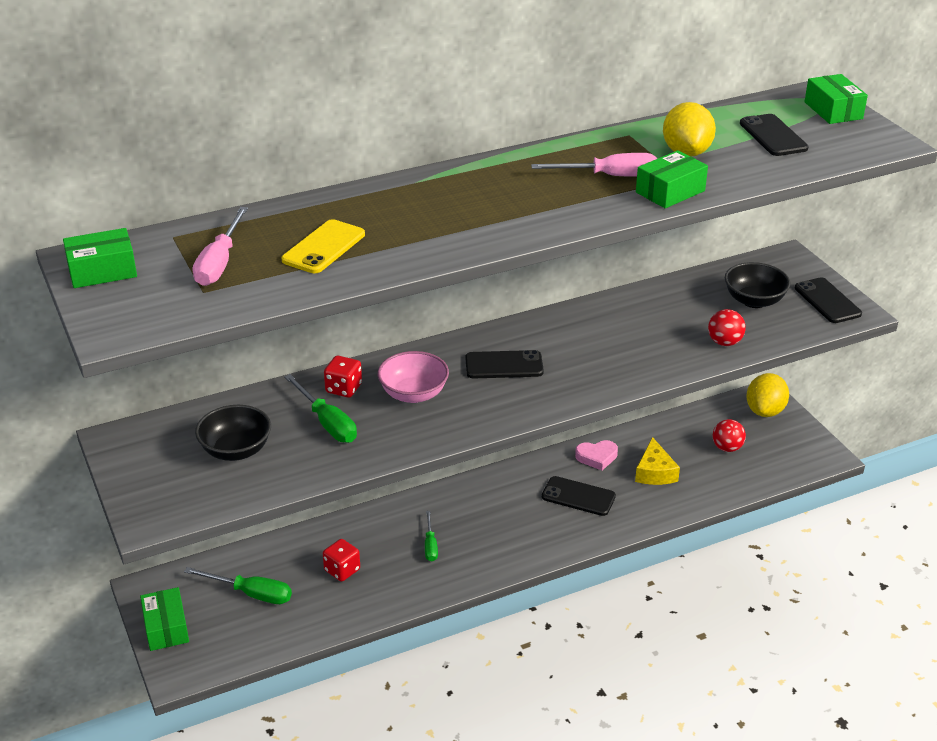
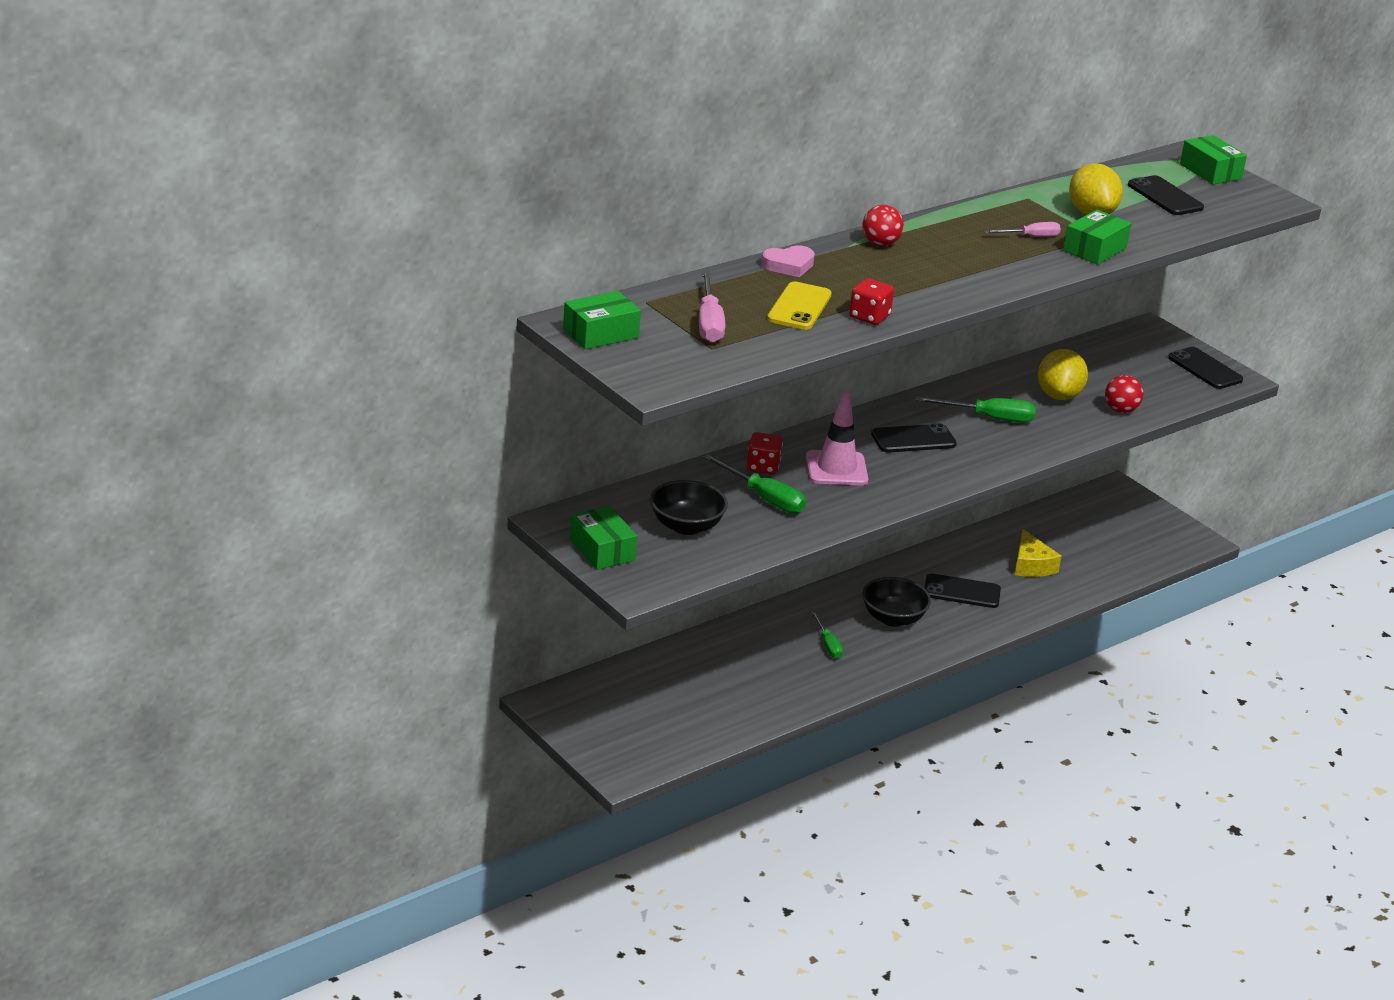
camera: 15 degrees left, 5 degrees down
green box [140,587,189,651] -> green box moved to [570,506,637,570]
green screwdriver [184,567,292,604] -> green screwdriver moved to [916,396,1036,422]
red dice [323,539,360,581] -> red dice moved to [849,278,894,325]
pink bowl [378,351,449,403] -> pink traffic cone [806,392,869,485]
pink screwdriver [531,153,657,177] -> pink screwdriver [985,222,1061,237], size x0.63
pink heart [575,440,618,471] -> pink heart moved to [761,245,815,277]
red ball [712,419,746,452] -> red ball moved to [863,205,904,246]
black bowl [725,262,790,308] -> black bowl moved to [862,577,931,627]
yellow lemon [746,373,789,417] -> yellow lemon moved to [1038,349,1088,400]

